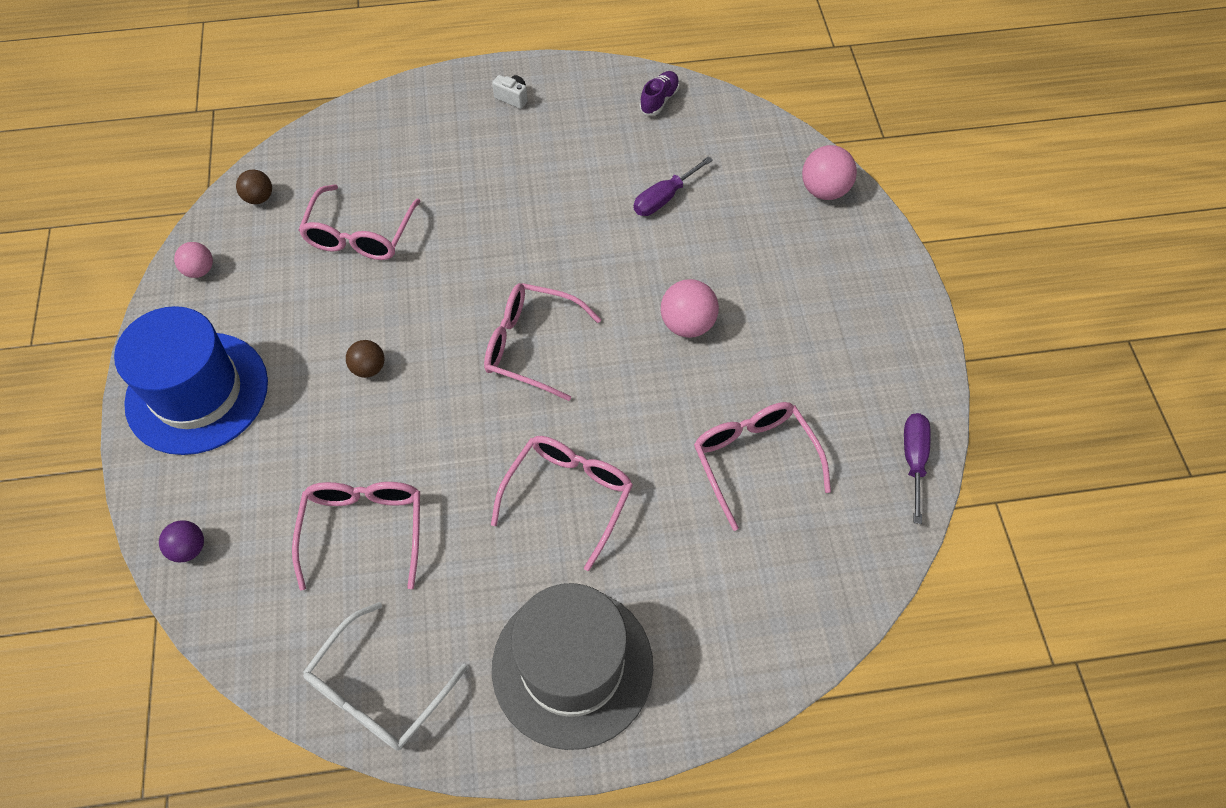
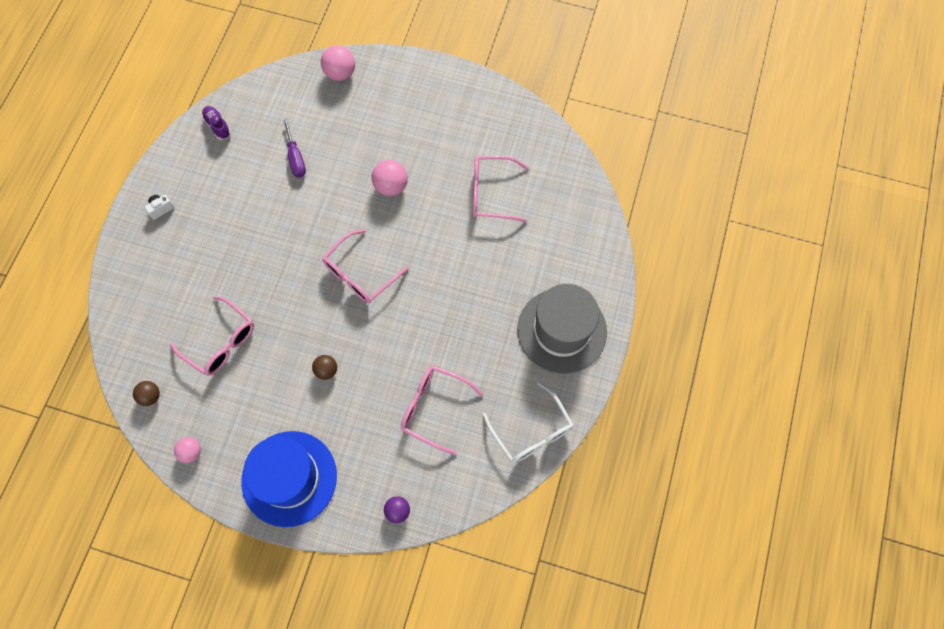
camera: 65 degrees left, 10 degrees up
pink glasses [491,436,633,571] -> none
purple screwdriver [904,413,931,524] -> none

